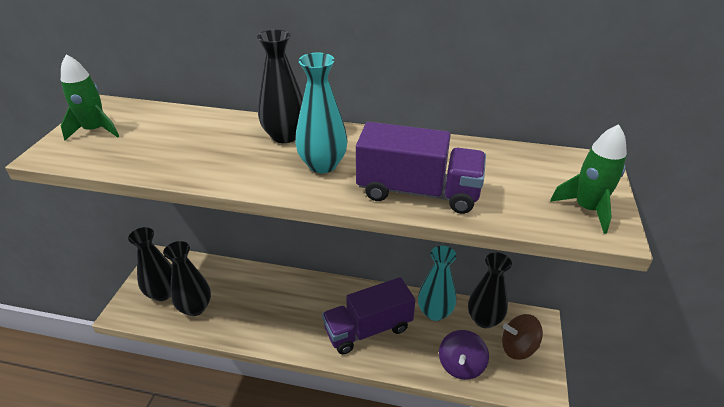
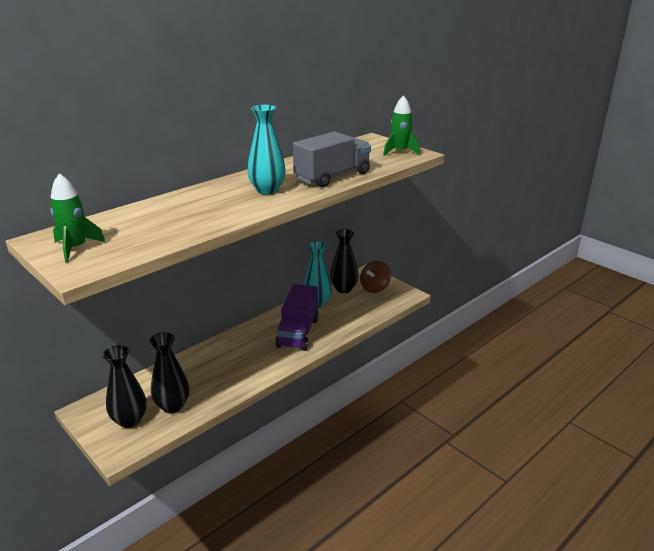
camera: 55 degrees left, 10 degrees down
black vase [257,30,303,143] -> none
purple truck [356,122,486,214] -> grey truck [293,131,371,188]
purple spinning top [439,330,489,380] -> none

